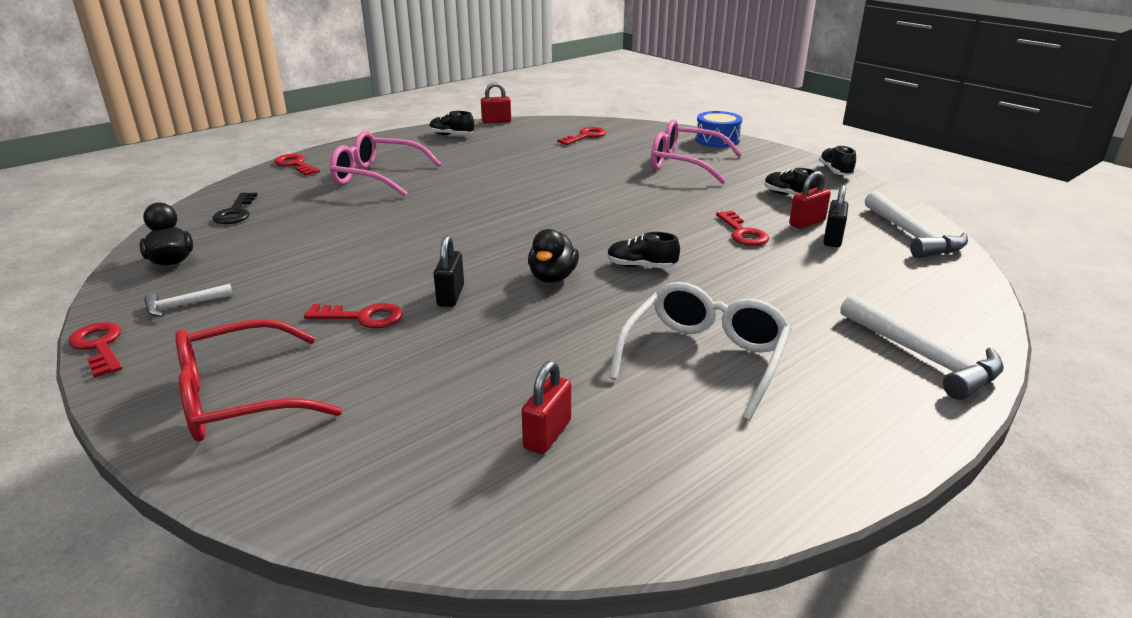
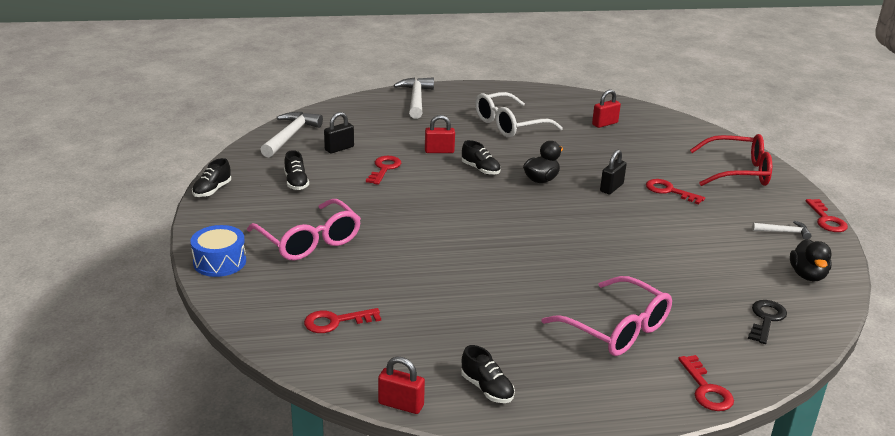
camera: 150 degrees left, 0 degrees up
red padlock [789,171,831,229] -> red padlock moved to [425,115,455,153]

